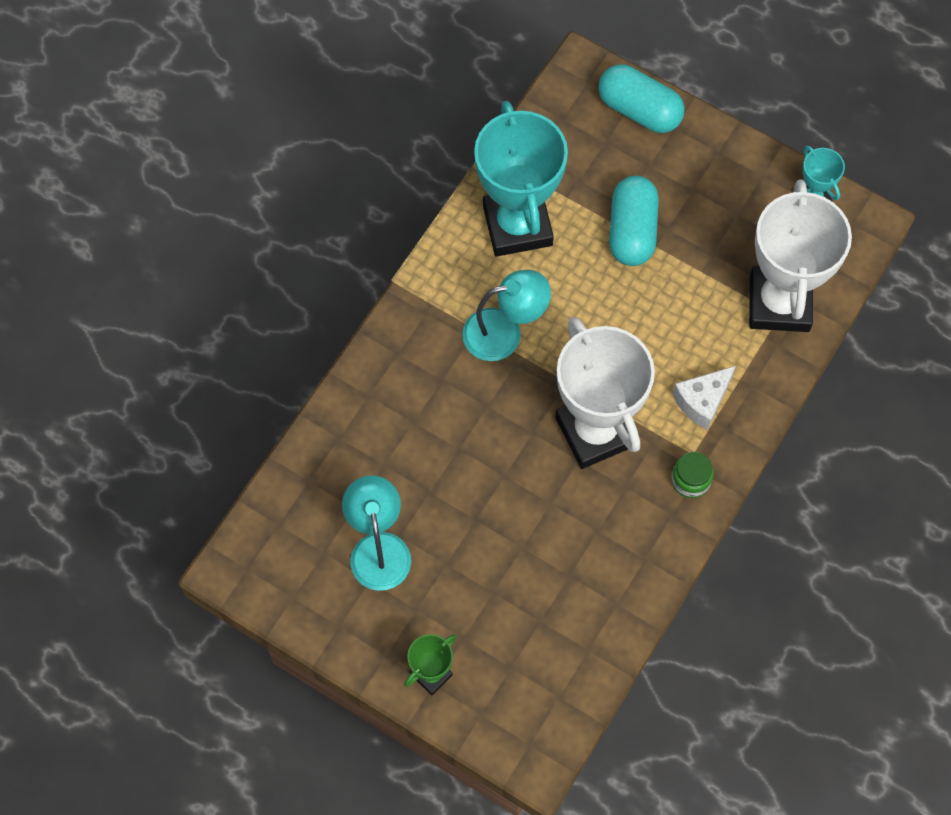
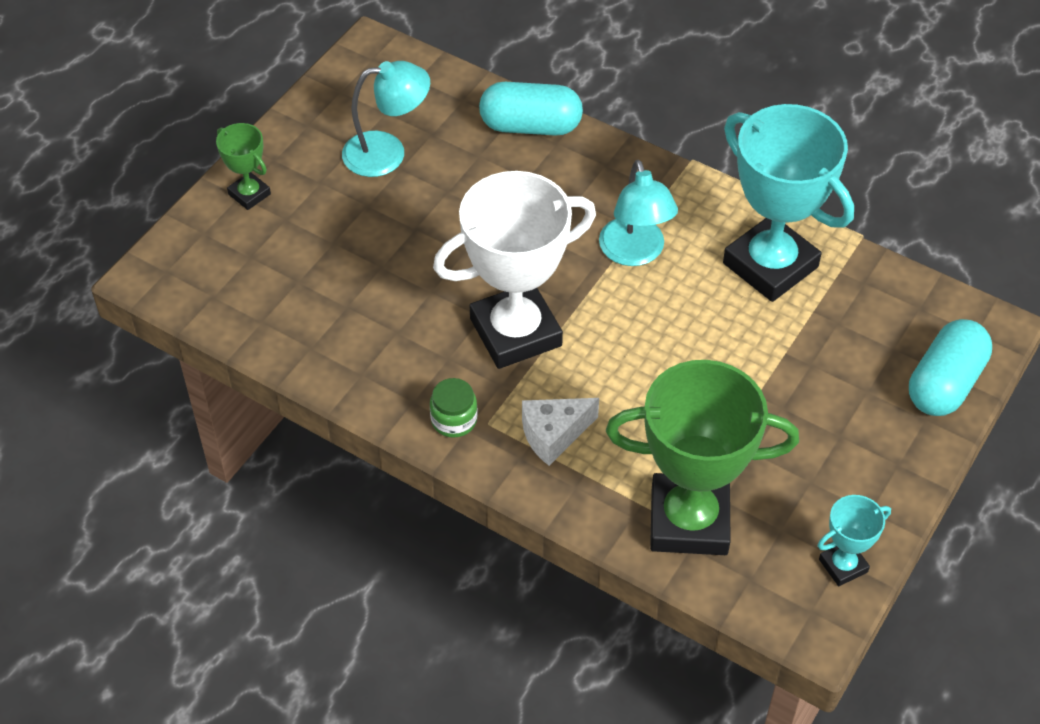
camera: 90 degrees right, 15 degrees down
turquoise trophy [474,101,568,257] -> turquoise trophy turned 60 degrees clockwise [723,104,854,302]
turquoise capsule [609,176,659,266] -> turquoise capsule moved to [479,82,583,136]
white cheese [673,366,736,430] -> white cheese turned 75 degrees counterclockwise [522,398,599,466]
white trophy [749,179,852,332] -> green trophy [606,360,799,555]

